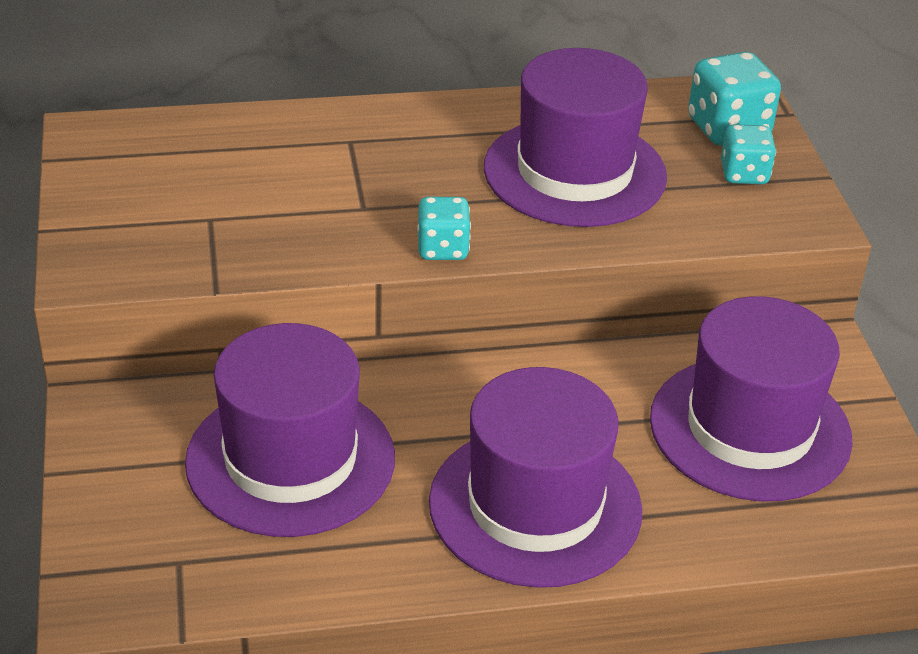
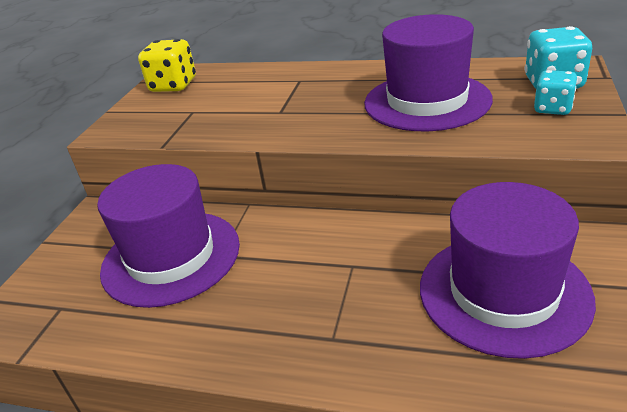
camera: 30 degrees right, 5 degrees down
turquoise dice [417,197,471,260] -> none
purple hat [429,367,642,588] -> none
none -> yellow dice [138,39,196,92]

